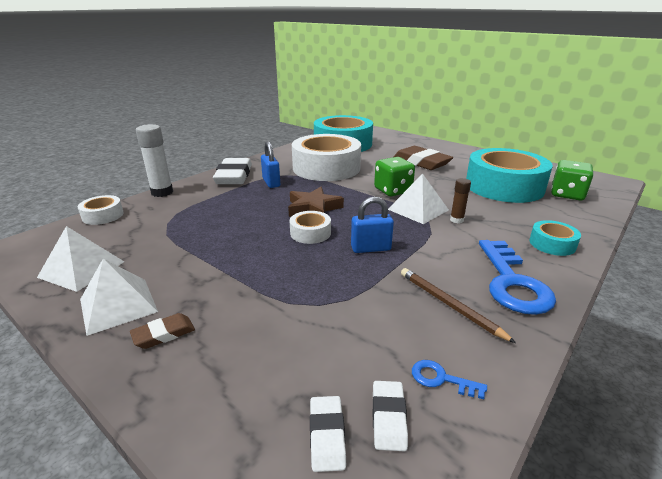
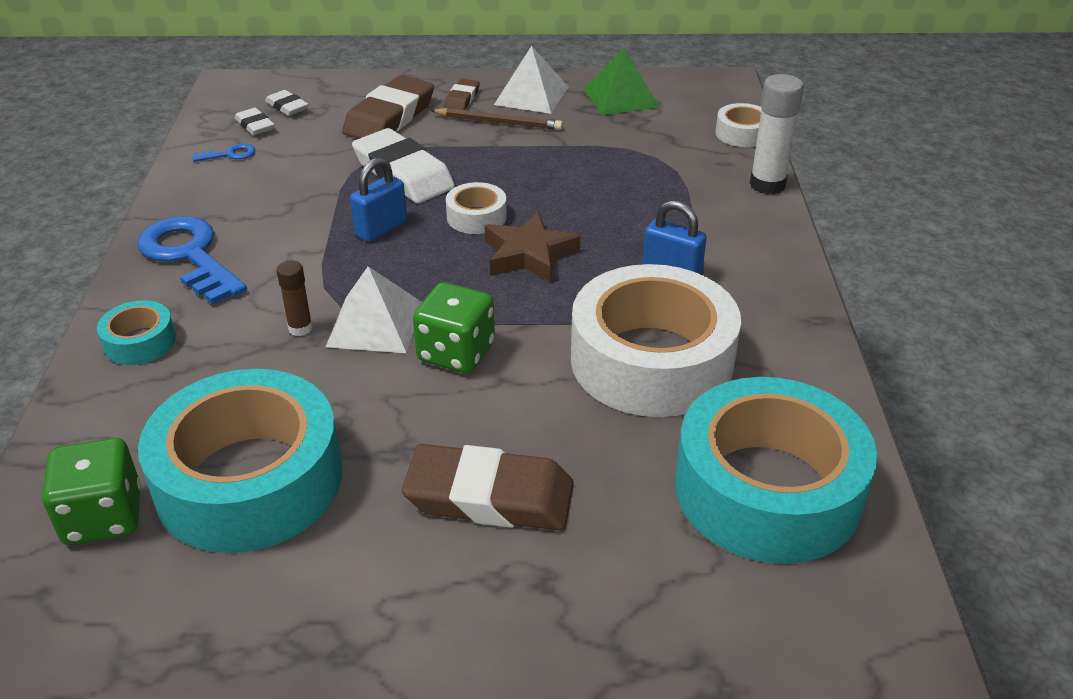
camera: 140 degrees right, 10 degrees up
white pyramid [37,226,124,292] -> green pyramid [583,48,660,115]
white eraser [213,158,252,184] -> white eraser moved to [352,128,455,203]
brown pencil [401,268,516,343] -> brown pencil moved to [430,108,563,130]
none -> brown eraser [342,75,434,139]

